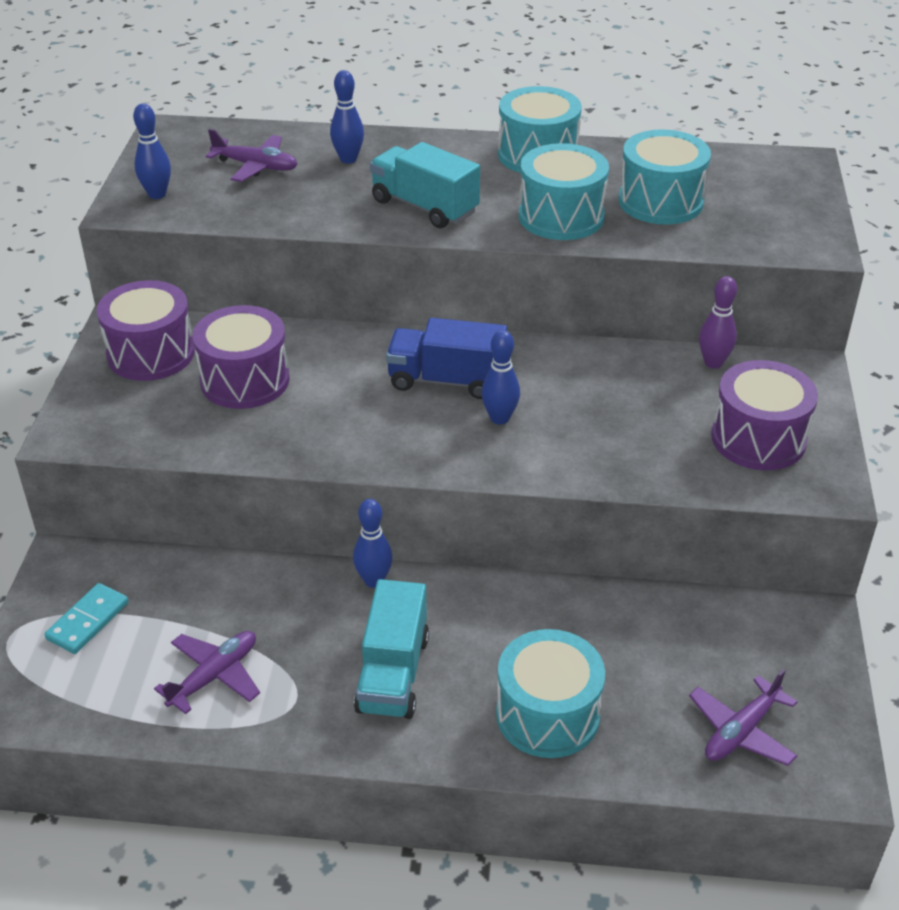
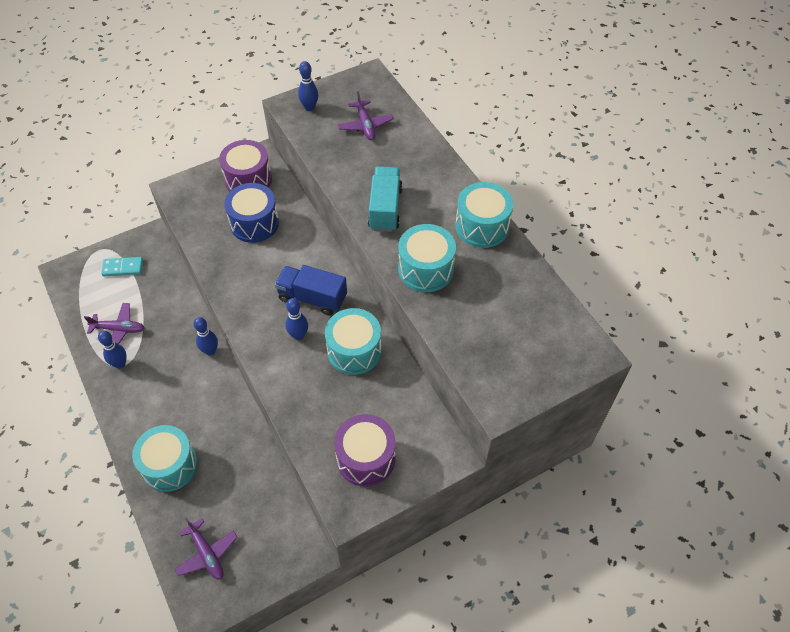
camera: 55 degrees right, 15 degrees up
purple drum [193,305,290,409] -> blue drum [224,183,279,243]
blue bowling pin [330,70,364,164] -> blue bowling pin moved to [98,331,127,369]
turquoise truck [354,579,429,719] -> none
blue truck [386,318,507,399] -> blue truck turned 45 degrees counterclockwise [275,265,347,316]
turquoise drum [619,129,711,225] -> turquoise drum moved to [325,308,382,375]
purple plane [689,669,797,766] -> purple plane turned 135 degrees counterclockwise [174,518,238,580]
purple bowling pin [699,276,737,369] -> none

